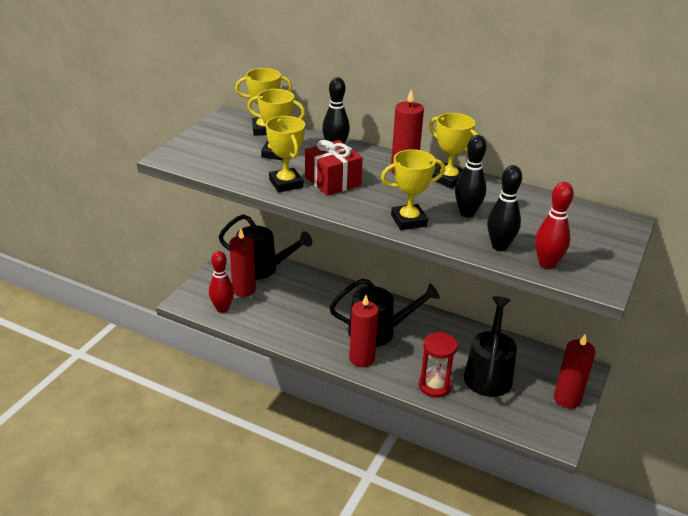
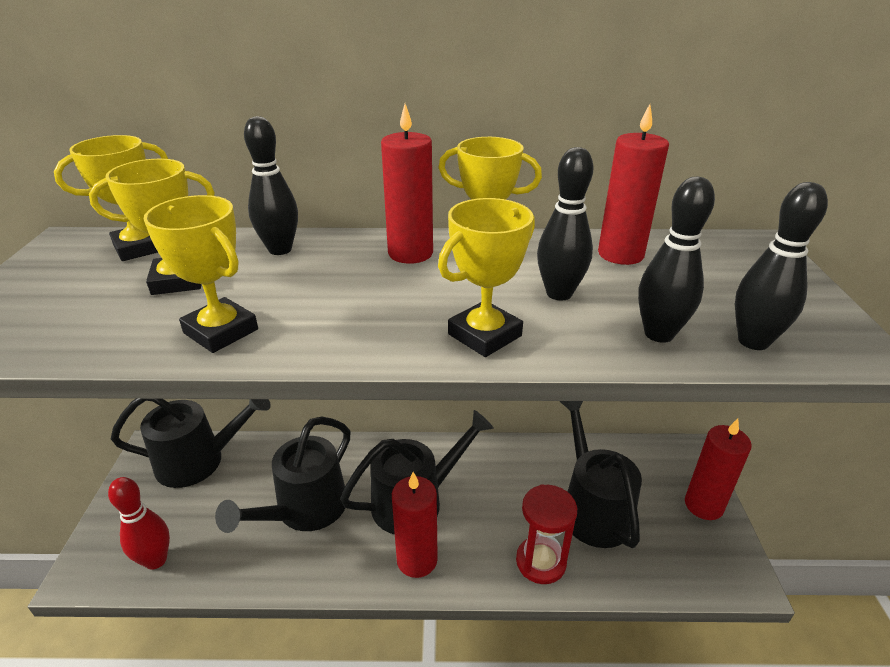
camera: 25 degrees left, 0 degrees up
red candle [229,229,256,297] -> red candle moved to [598,104,669,265]
red gift [305,140,363,196] -> none
red bowling pin [535,182,574,269] -> black bowling pin [735,182,828,350]
none -> black watering can [215,417,351,533]

